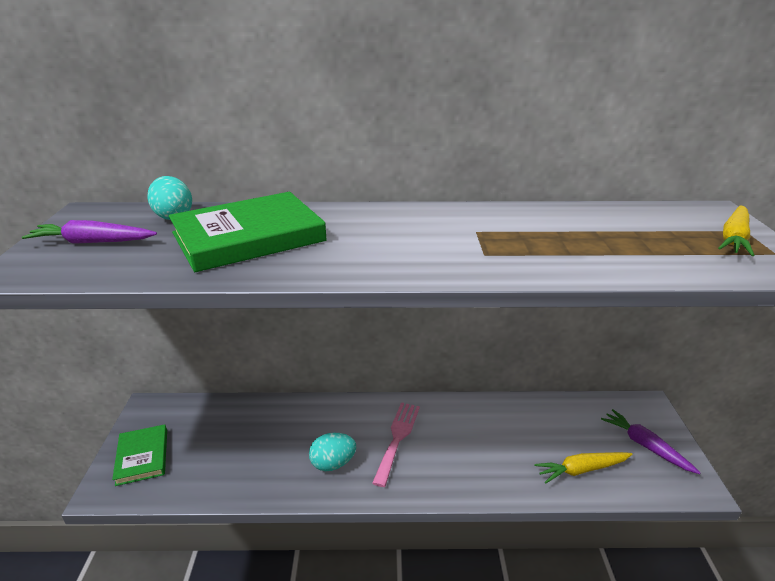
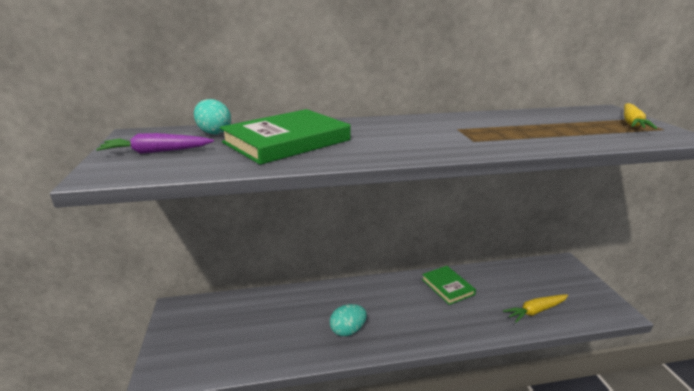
camera: 10 degrees left, 5 degrees down
green book [112,424,167,486] -> green book moved to [422,266,476,305]
pink fork [372,402,420,487] -> none
purple carrot [601,409,701,474] -> none

